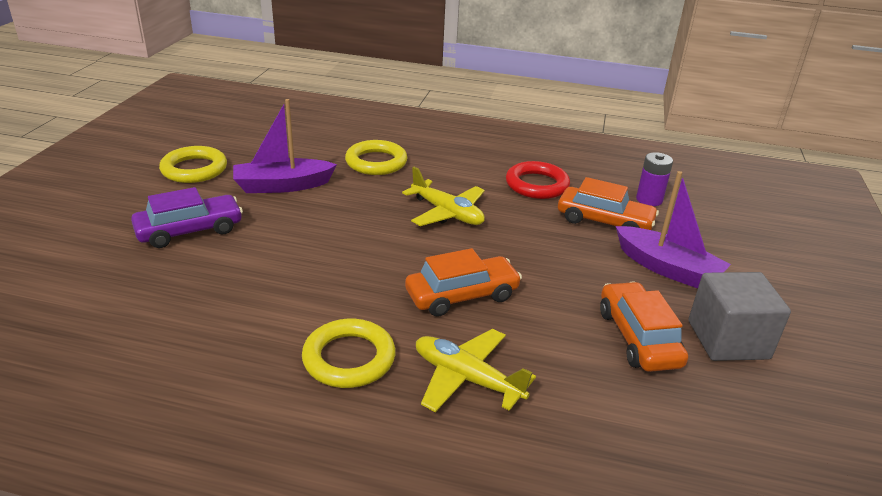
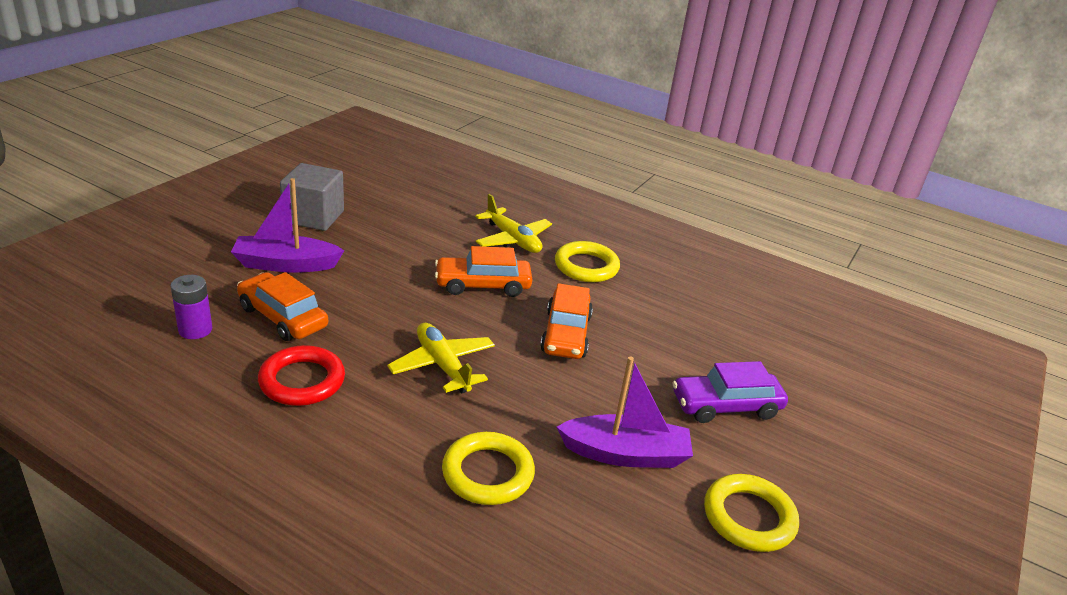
camera: 165 degrees left, 0 degrees up
orange car [600,282,688,372] -> orange car moved to [540,283,593,359]
purple boat [616,171,731,289] -> purple boat turned 60 degrees counterclockwise [231,178,345,273]

